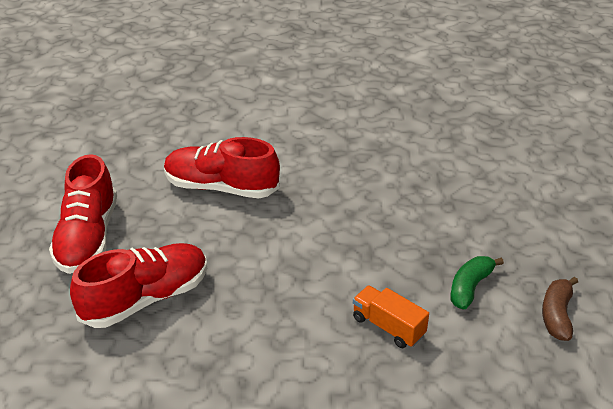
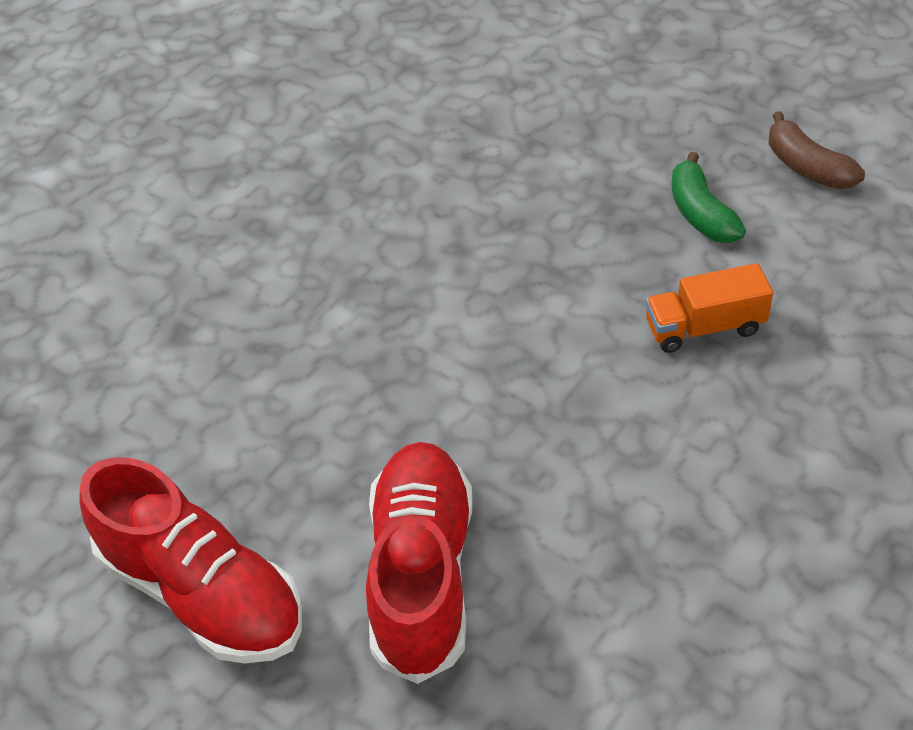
camera: 50 degrees left, 10 degrees up
red shoe [164,137,280,199] -> none

